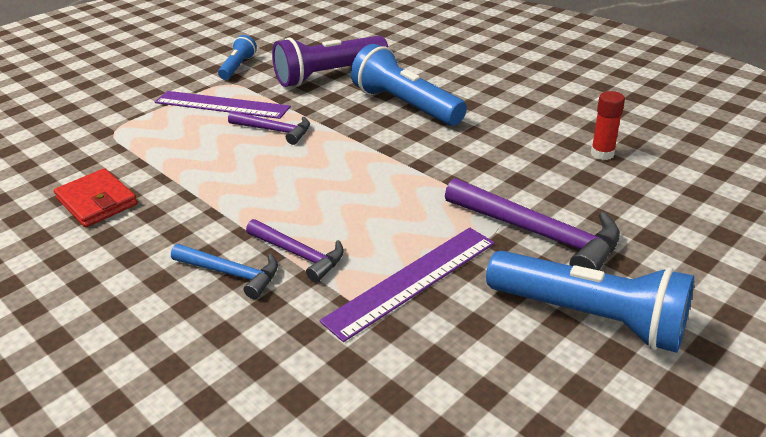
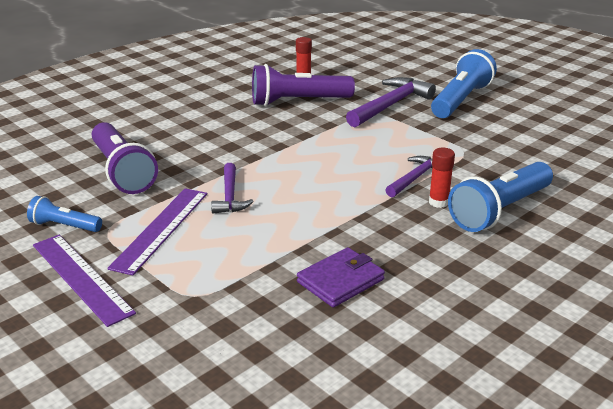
camera: 90 degrees left, 5 degrees down
red wallet [54,168,138,227] -> purple wallet [297,247,385,308]
blue hammer [171,244,278,299] -> red glue stick [429,148,455,208]
purple hammer [228,111,310,145] -> purple hammer turned 150 degrees clockwise [211,163,254,214]
purple ruler [320,228,495,342] -> purple ruler moved to [33,235,136,327]
blue flashlight [351,44,467,126] -> blue flashlight moved to [448,162,553,232]
none -> purple flashlight [252,64,355,106]

